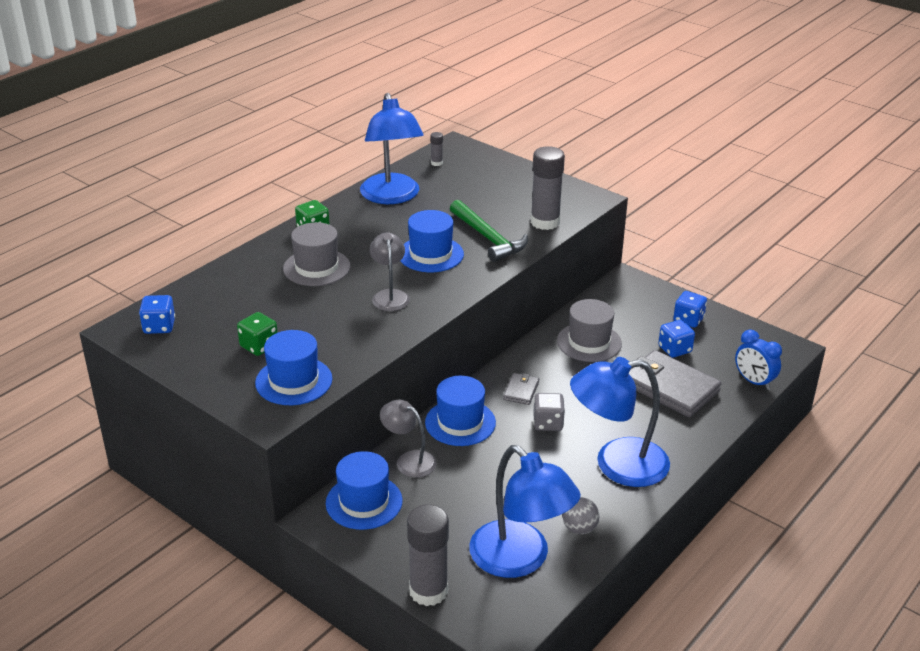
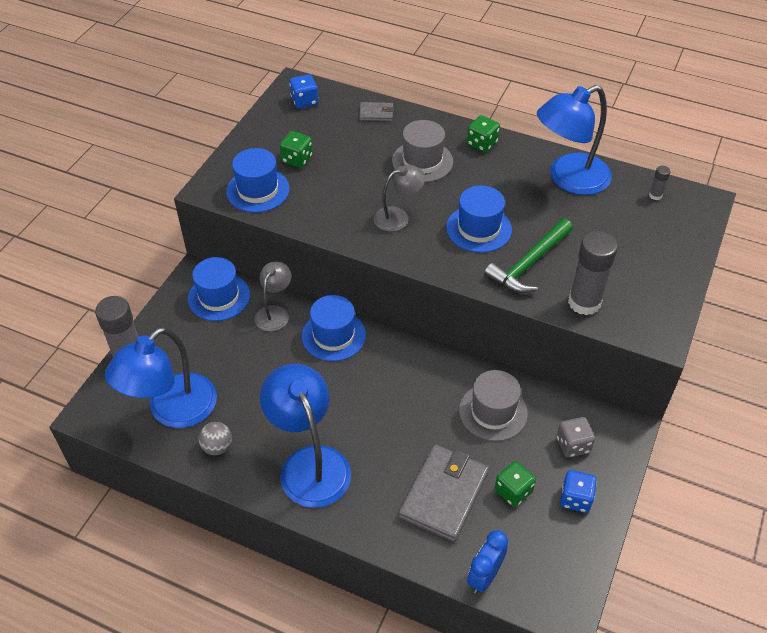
camera: 75 degrees right, 15 degrees up
grey wallet [503,373,539,405] -> grey wallet moved to [359,102,394,121]
grey dice [533,393,565,431] -> grey dice moved to [557,417,595,458]
blue dice [658,320,695,358] -> green dice [495,461,536,507]

